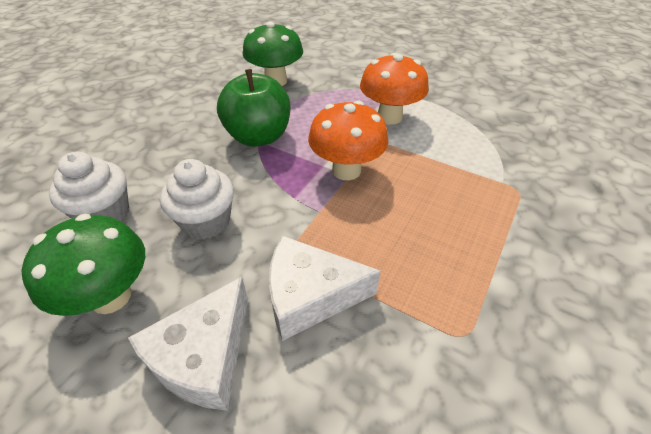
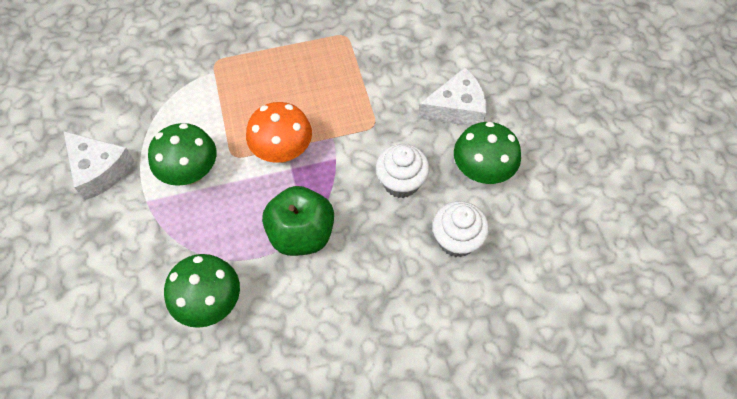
camera: 135 degrees left, 15 degrees up
white cheese [269,236,381,341] -> white cheese moved to [64,131,135,200]
orange mushroom [360,53,429,125] -> green mushroom [148,123,216,186]

